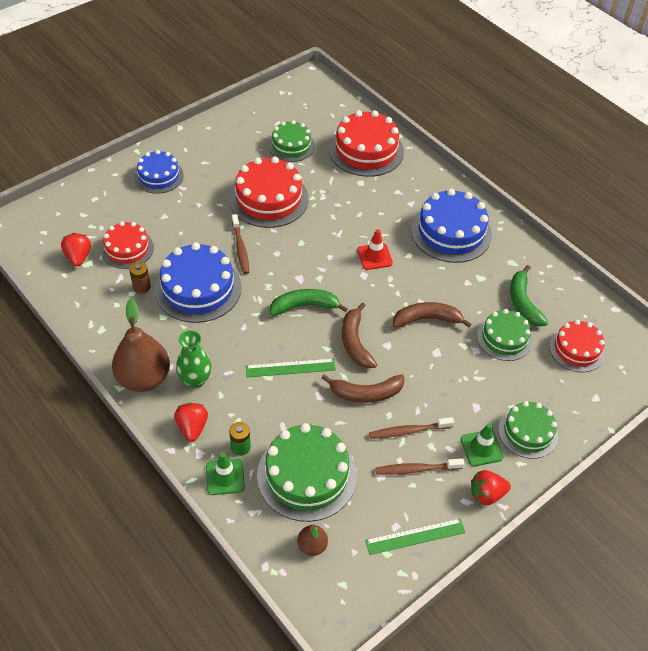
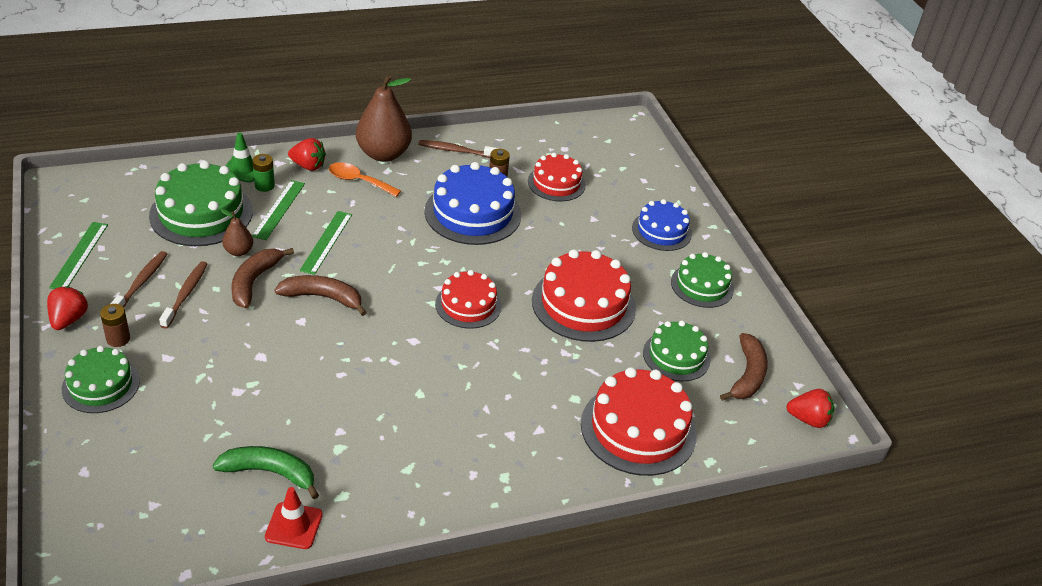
camera: 110 degrees right, 10 degrees down
red strawberry [61,233,91,267] -> red strawberry moved to [786,389,834,428]
green vase [176,330,211,388] -> orange spoon [329,162,401,197]
brown toothbrush [232,214,249,274] -> brown toothbrush moved to [418,140,499,158]
green banana [269,289,348,316] -> none
brown pear [297,524,328,556] -> brown pear moved to [221,209,253,256]
red traffic cone [357,229,393,270] -> red traffic cone moved to [265,487,323,549]
brown banana [393,302,471,328] -> brown banana moved to [720,333,768,401]
blue cake [411,189,492,263] -> none
green traffic cone [460,423,504,466] -> brown battery [100,304,130,347]
green cake [477,309,533,361] -> green cake moved to [671,252,734,308]
red cake [549,320,605,372] -> red cake moved to [435,270,502,329]
none -> green ruler [252,180,305,240]

